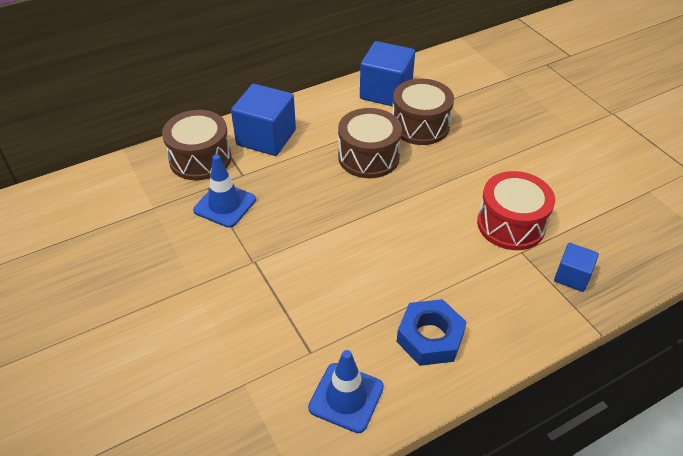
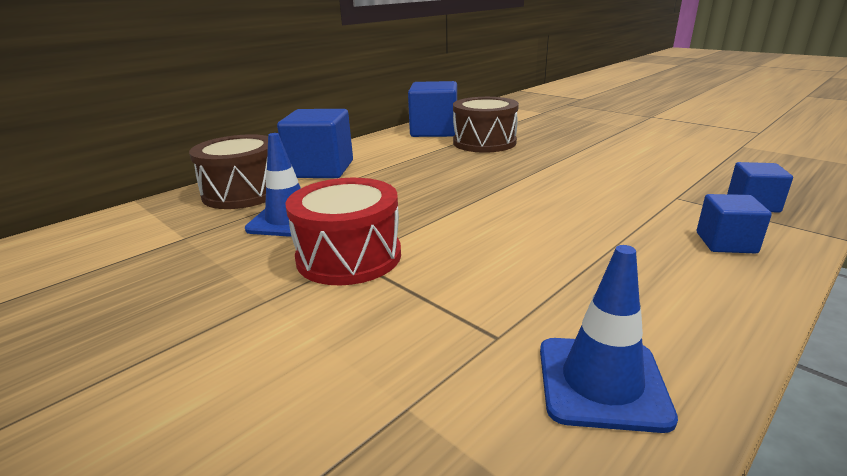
camera: 15 degrees left, 20 degrees down
brown drum [338,108,402,178] -> none
blue nut [397,299,467,366] -> none
red drum [477,171,555,250] -> red drum moved to [286,178,401,285]
none -> blue cube [697,194,772,253]

